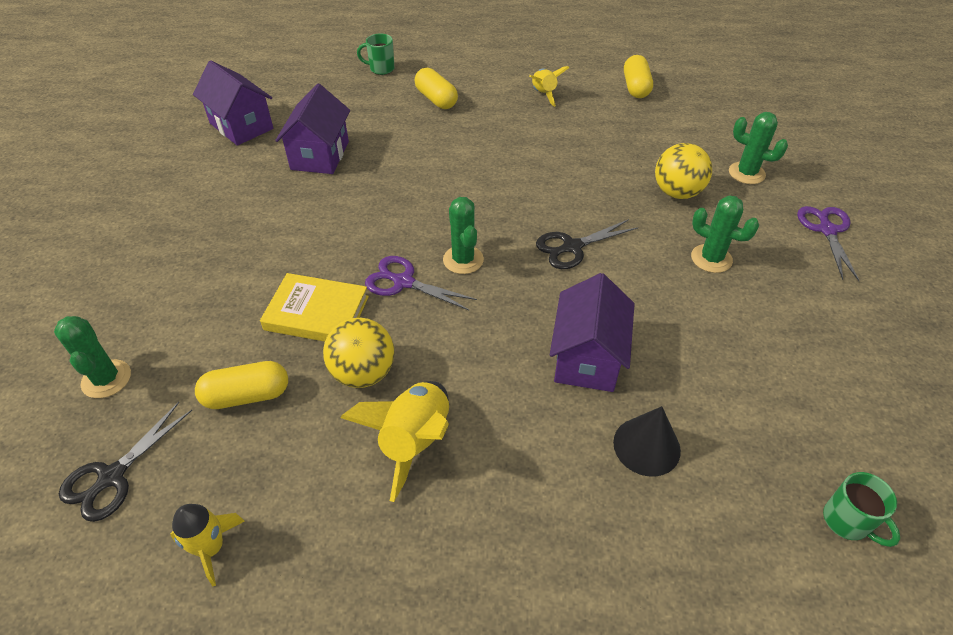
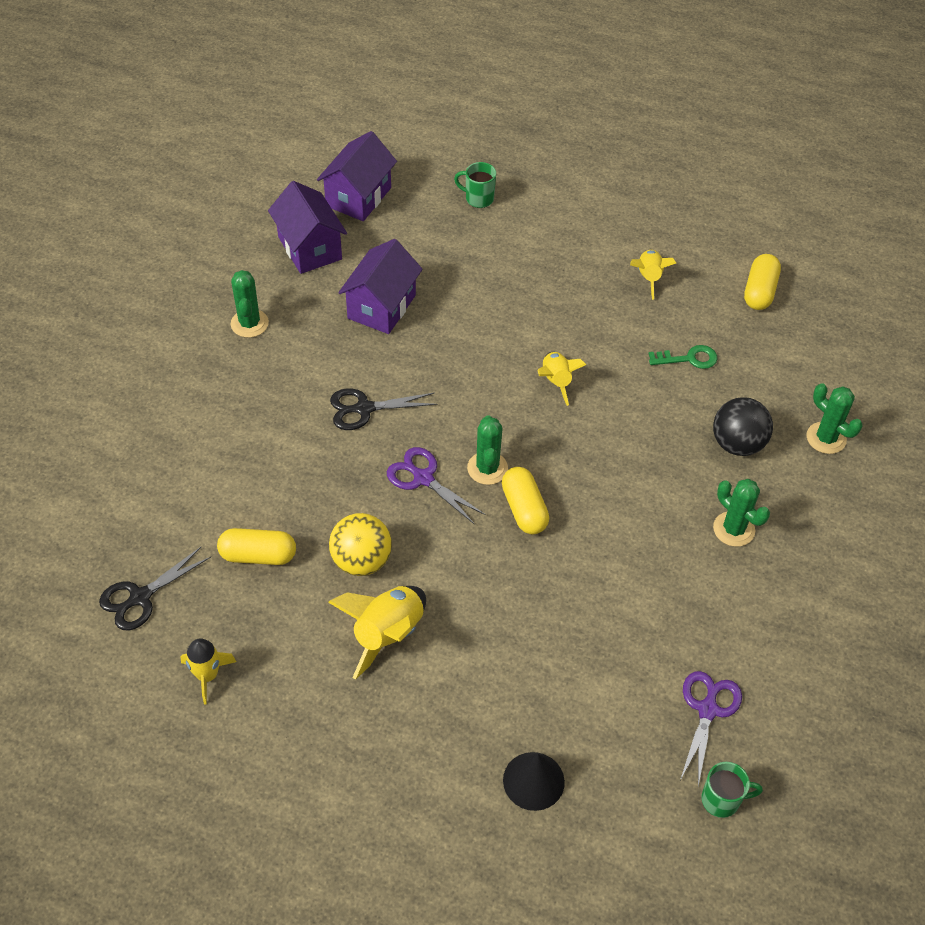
camera: 15 degrees right, 5 degrees up
green cactus [54,316,131,398] -> green cactus moved to [231,270,269,338]
yellow book [260,273,369,342] -> none
yellow capsule [415,68,458,109] -> yellow capsule moved to [502,467,549,534]
black scissors [536,219,638,269] -> black scissors moved to [330,388,437,430]
purple house [550,273,635,392] -> purple house moved to [317,131,397,221]
black cone [613,406,681,477] -> black cone moved to [503,752,565,811]
yellow ball [655,143,712,199] -> black ball [713,397,773,456]
purple scissors [797,206,860,281] -> purple scissors moved to [680,671,742,786]
green mug [823,472,900,547] -> green mug turned 75 degrees counterclockwise [702,762,763,818]
none -> yellow rocket [538,352,586,406]
none -> green key [649,345,717,369]

